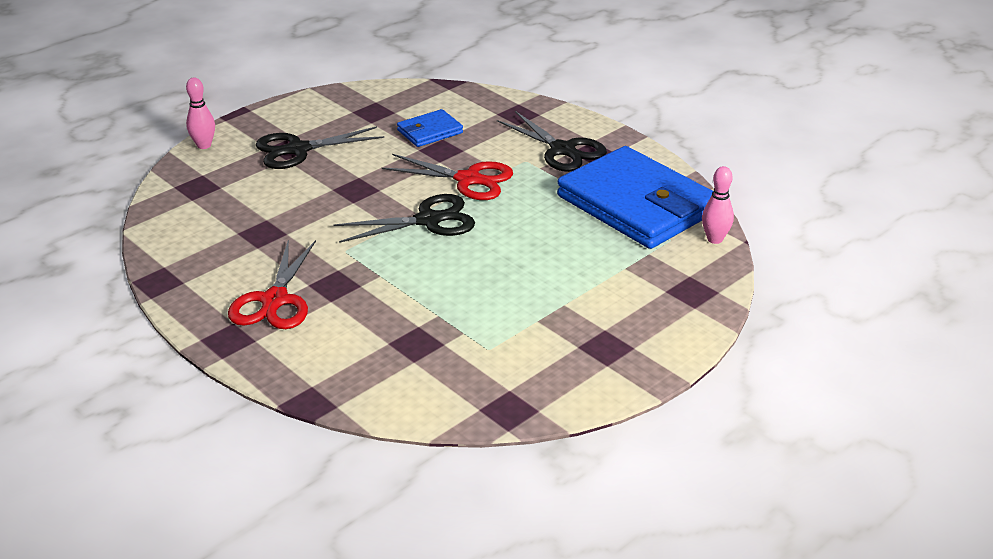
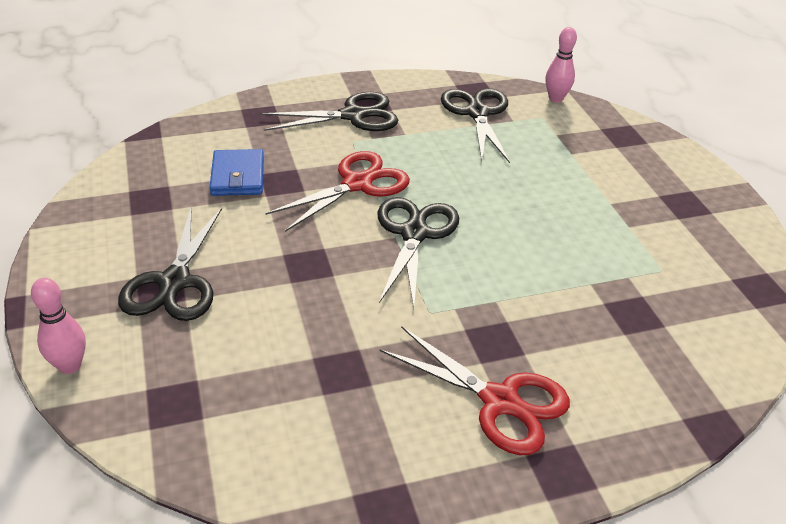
camera: 65 degrees left, 5 degrees up
blue wallet [557,146,713,249] -> black scissors [441,88,510,163]

